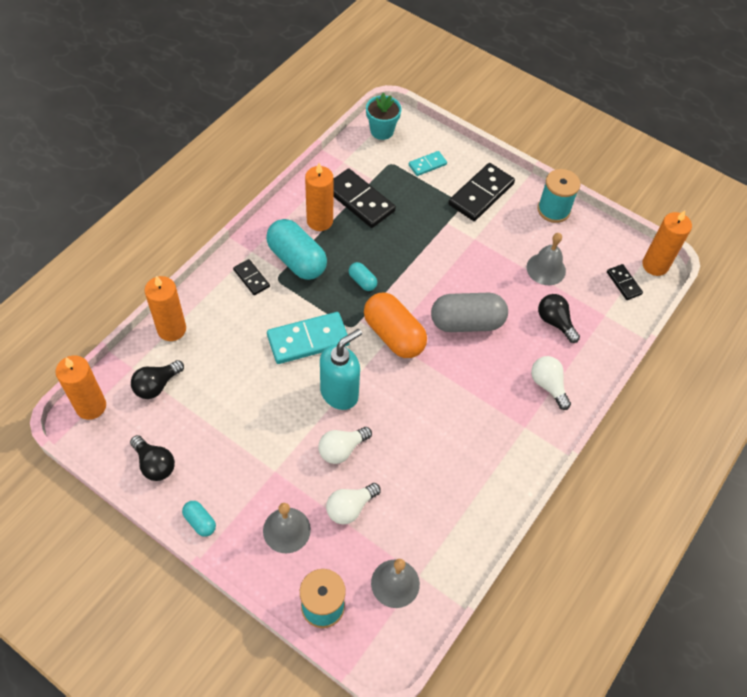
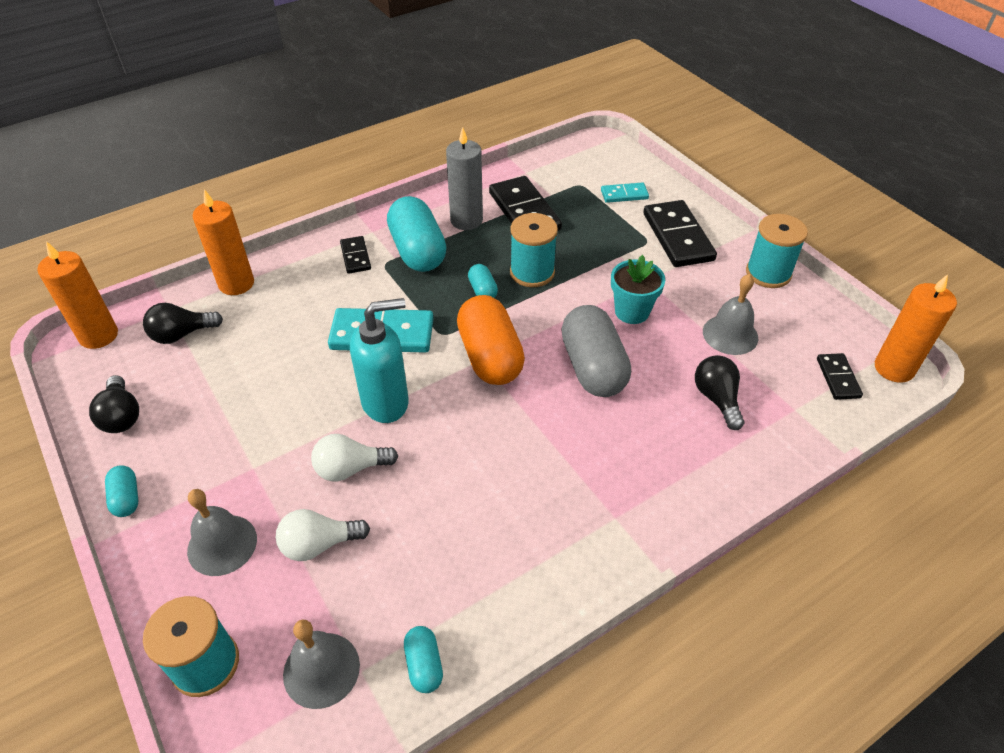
camera: 25 degrees right, 10 degrees down
orange candle [305,163,334,231] -> grey candle [446,127,483,230]
turquoise flower pot [366,93,402,140] -> turquoise flower pot moved to [611,255,665,324]
grey capsule [431,293,508,332] -> grey capsule turned 60 degrees clockwise [561,305,631,397]
black domino [448,163,515,221] -> black domino turned 75 degrees counterclockwise [644,200,717,267]
white light bulb [531,356,571,410] -> none
none -> turquoise capsule [404,626,443,693]
none -> turquoise spool [510,213,558,287]

